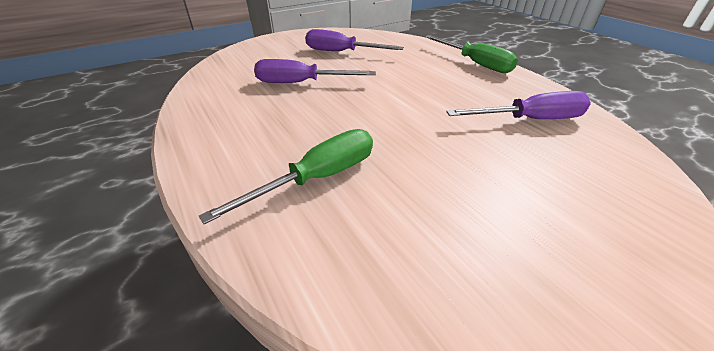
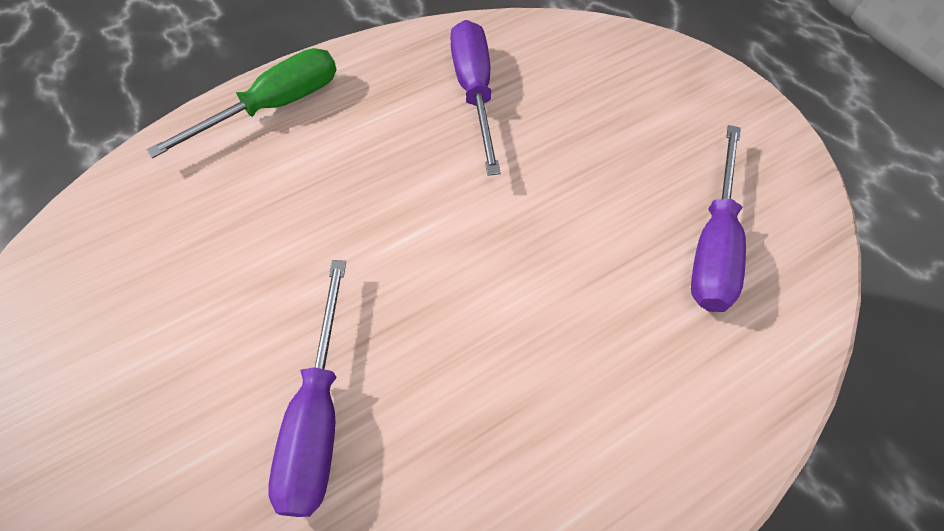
camera: 90 degrees left, 20 degrees up
green screwdriver [199,129,373,224] -> none
purple screwdriver [305,29,404,51] -> purple screwdriver moved to [691,125,746,312]

